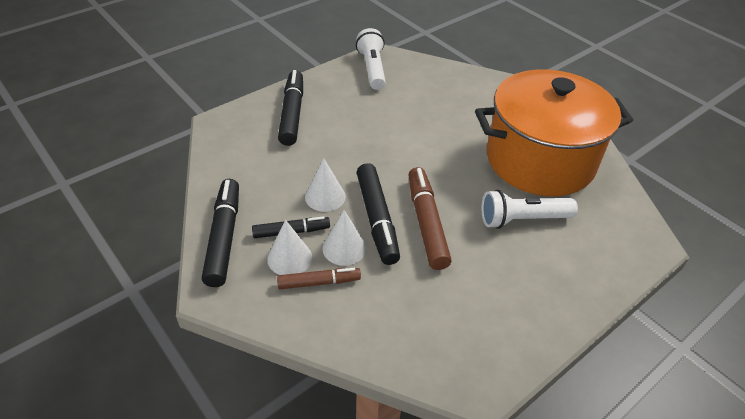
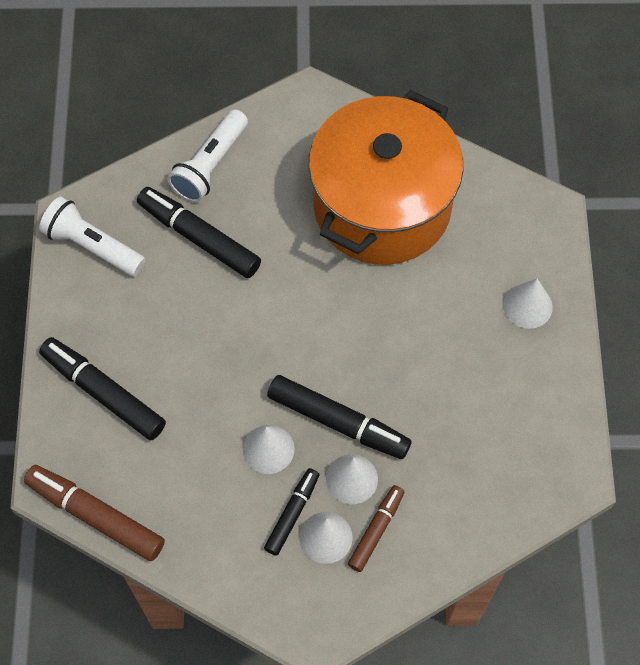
camera: 50 degrees left, 20 degrees up
black marker [202,179,239,287] -> black marker moved to [137,187,261,278]
brown marker [408,167,451,270] -> brown marker moved to [24,465,165,561]
white flashlight [482,190,578,229] -> white flashlight moved to [168,109,248,202]
none -> white cone [503,279,553,329]

